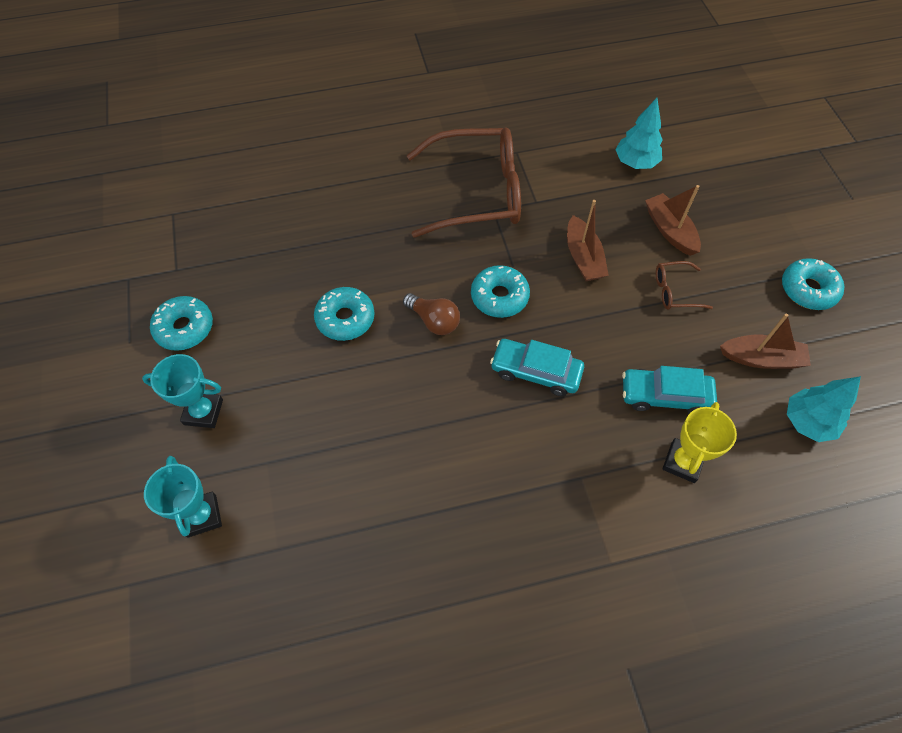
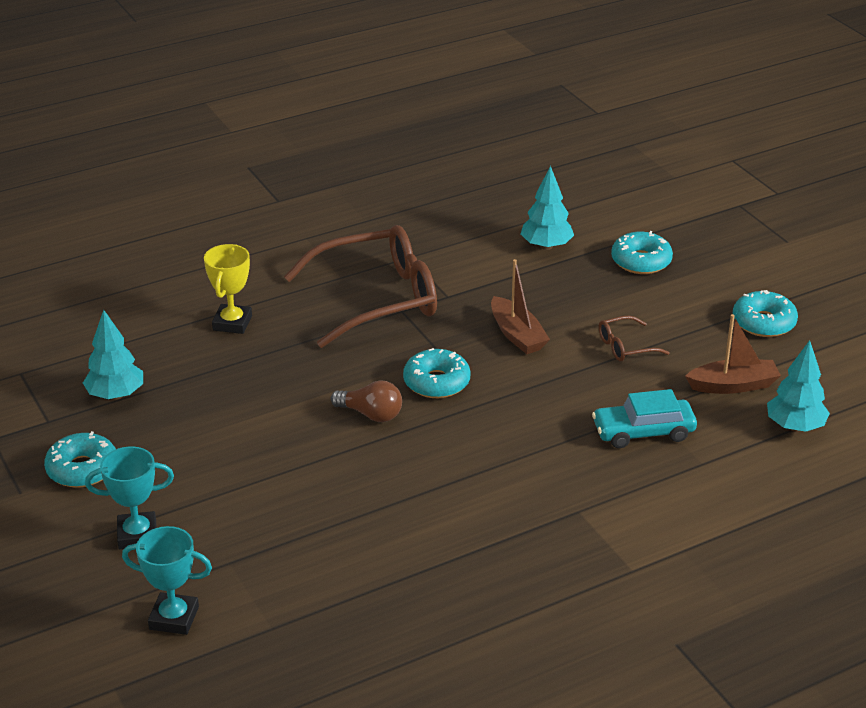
camera: 15 degrees left, 25 degrees down
turquoise trophy [144,456,222,538] -> turquoise trophy turned 45 degrees counterclockwise [122,526,212,635]
turquoise donut [314,287,375,341] -> turquoise donut moved to [611,231,673,274]
turquoise car [490,339,584,396] -> none
brown boat [645,185,701,256] -> none
yellow trophy [662,402,737,483] -> yellow trophy moved to [204,244,252,334]
none -> turquoise tree [83,310,143,400]

